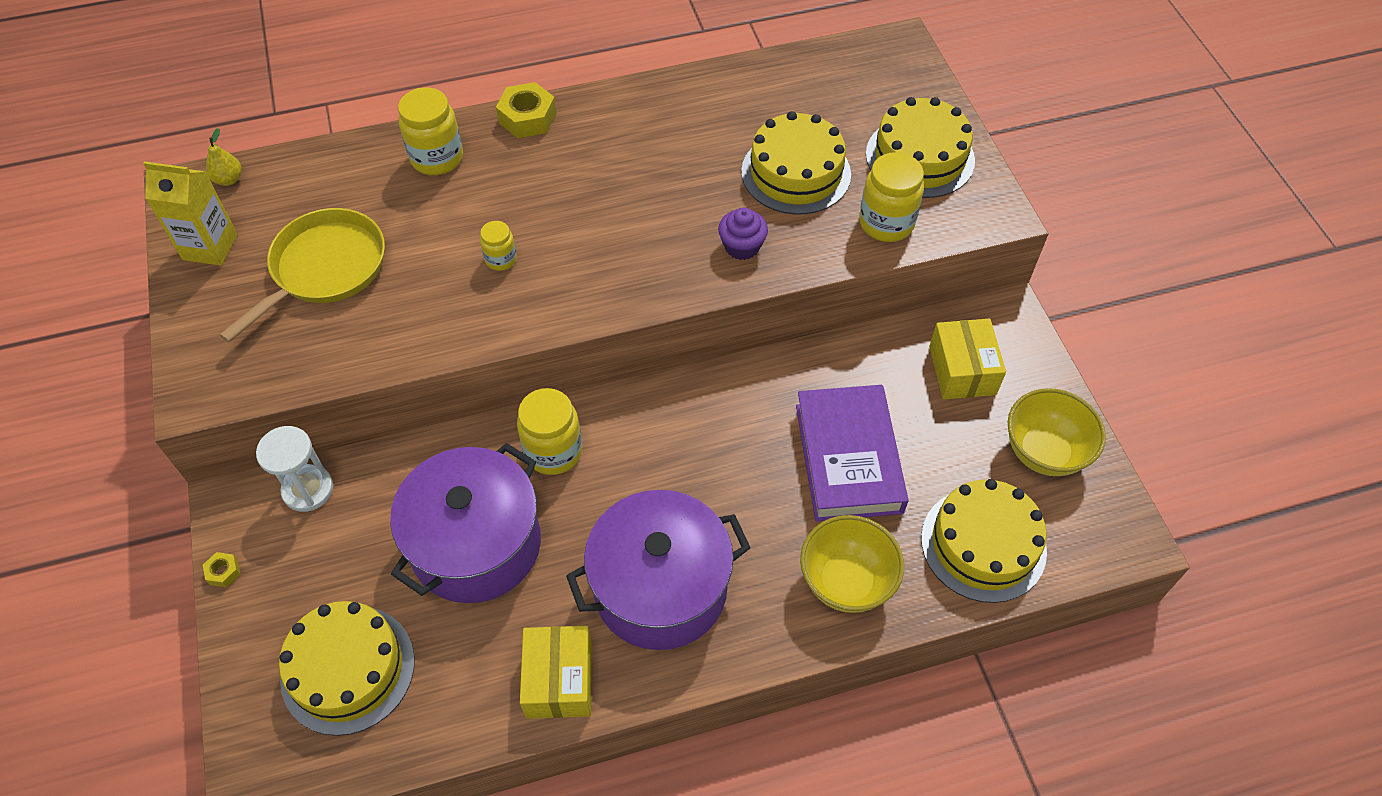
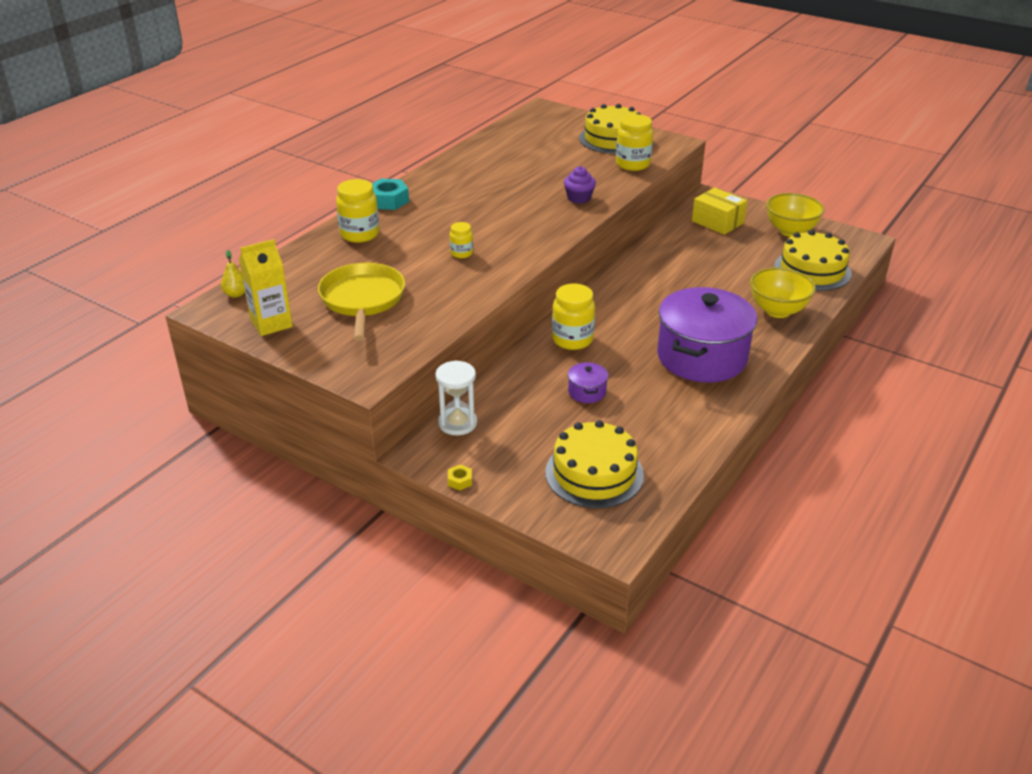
camera: 40 degrees left, 20 degrees down
purple pot [390,443,541,603] -> purple pot [568,362,608,403], size x0.41
yellow nut [496,82,556,138] -> turquoise nut [372,179,409,210]
yellow box [520,626,592,719] -> none
yellow cake [741,111,851,215] -> none
purple book [796,385,908,521] -> none

